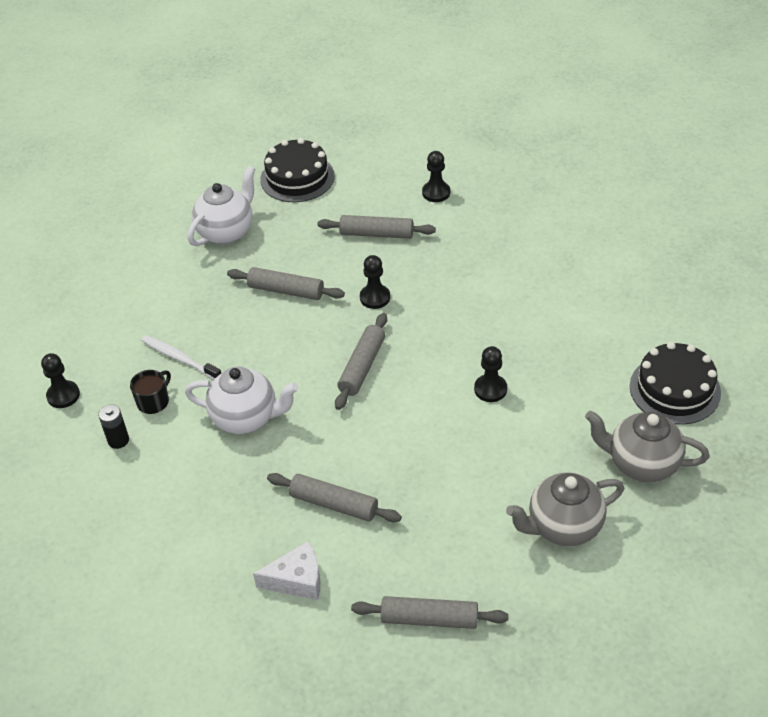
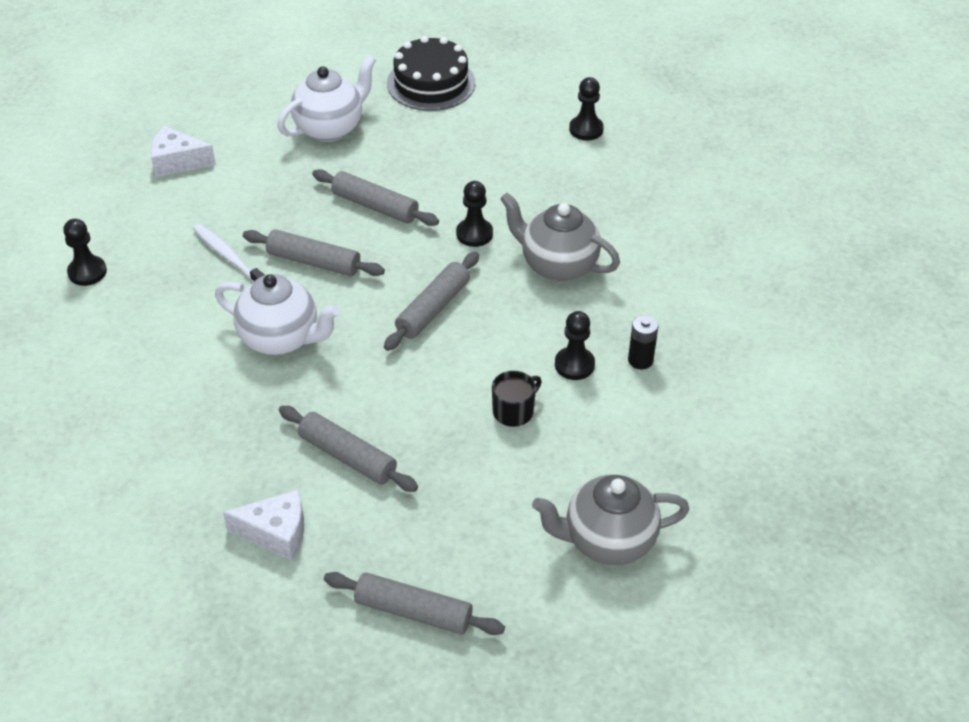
camera: 10 degrees right, 0 degrees up
black battery [98,404,129,449] -> black battery moved to [628,315,659,369]
black mug [130,370,171,414] -> black mug moved to [492,371,542,427]
grey rolling pin [318,215,436,239] -> grey rolling pin moved to [243,229,385,276]
grey teapot [585,411,709,483] -> grey teapot moved to [500,192,620,282]
black cake [630,342,721,424] -> none
none -> white cheese [150,126,216,177]

